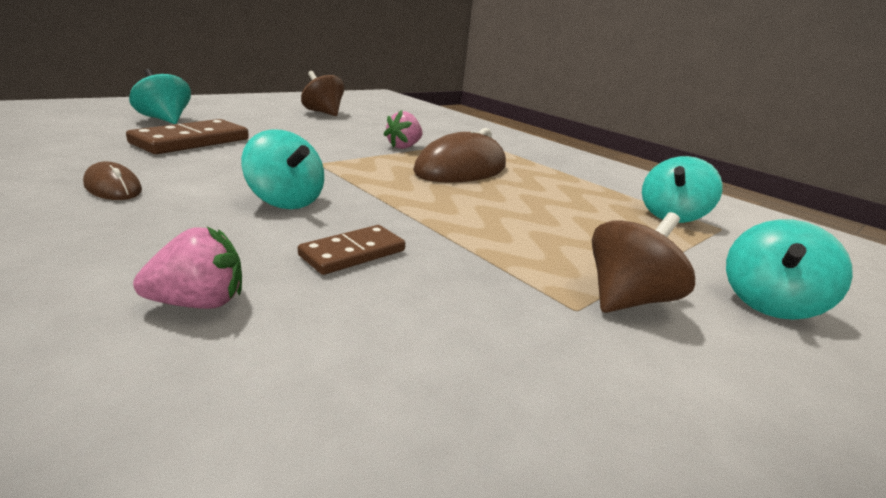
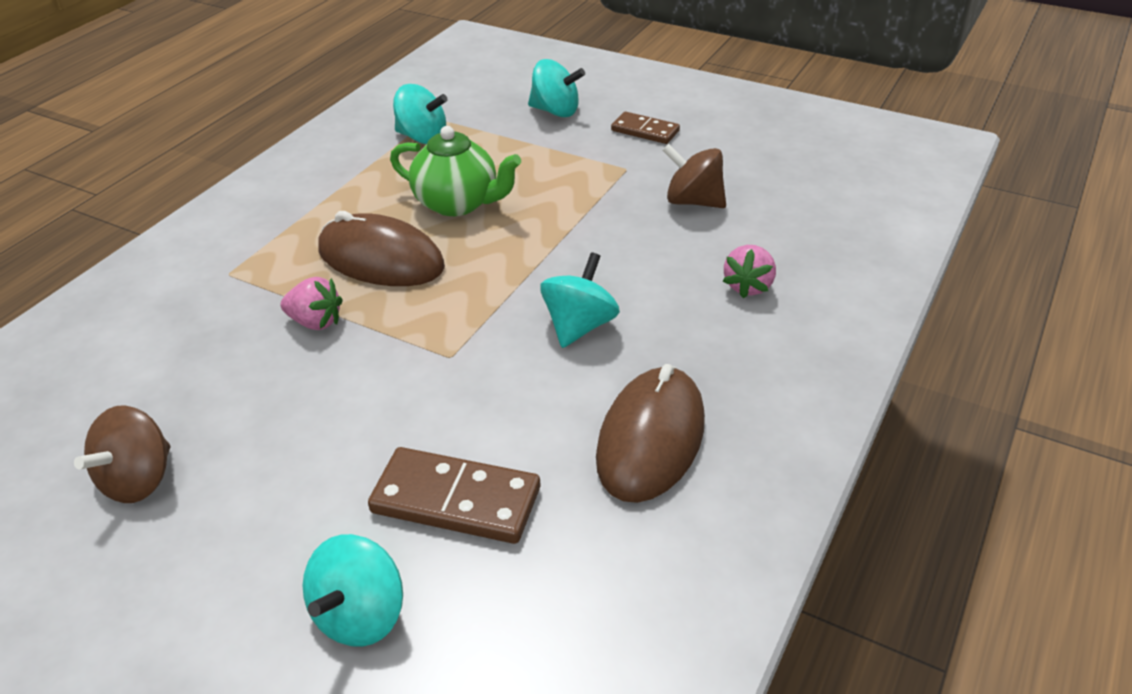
camera: 105 degrees left, 15 degrees up
brown mouse [83,162,142,200] -> brown mouse [596,364,705,503], size x2.02
pink strawberry [133,227,242,309] -> pink strawberry turned 120 degrees counterclockwise [723,245,776,298]
brown domino [298,225,405,275] -> brown domino moved to [611,112,680,144]
brown spinning top [592,212,695,313] -> brown spinning top moved to [663,144,726,208]
none -> green teapot [390,126,521,216]

